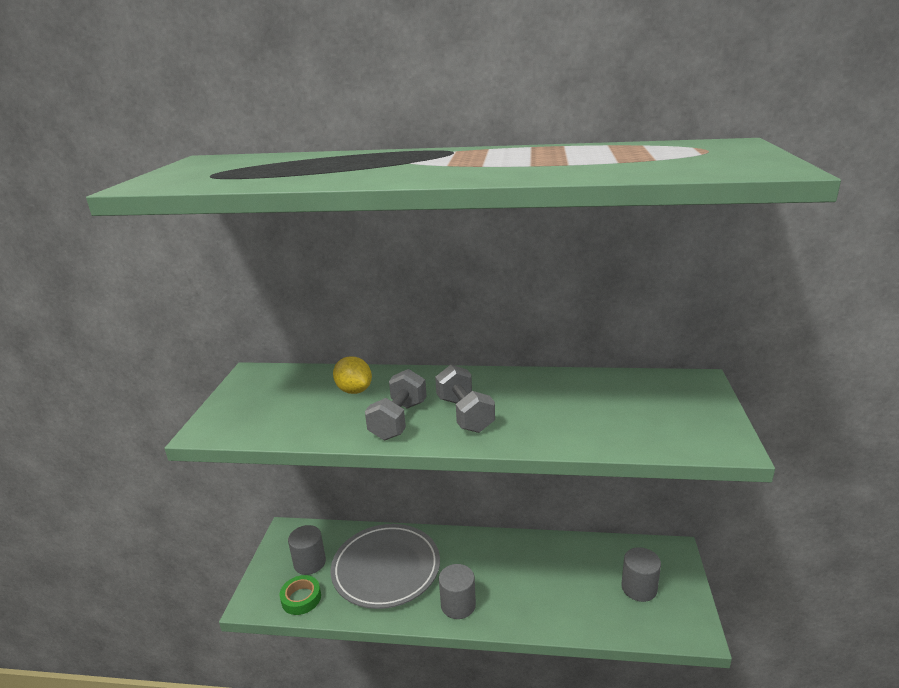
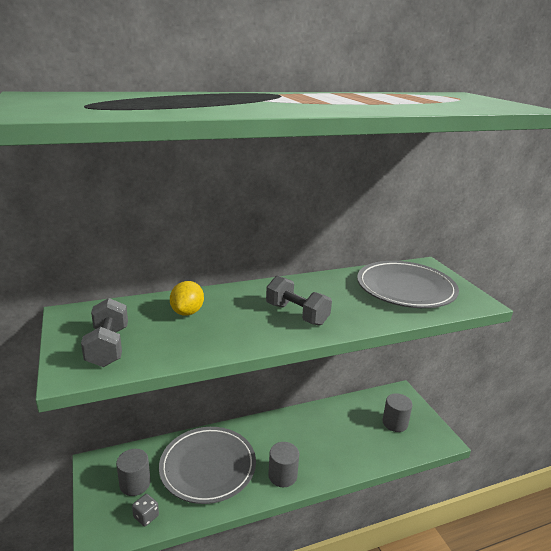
camera: 30 degrees left, 0 degrees up
green tape [280,575,321,615] -> grey dice [132,494,159,526]
yellow lemon [333,356,372,394] -> yellow lemon turned 75 degrees clockwise [170,281,204,316]
grey dumbbell [365,369,427,440] -> grey dumbbell moved to [81,298,128,367]
none -> grey plate [357,261,459,308]

